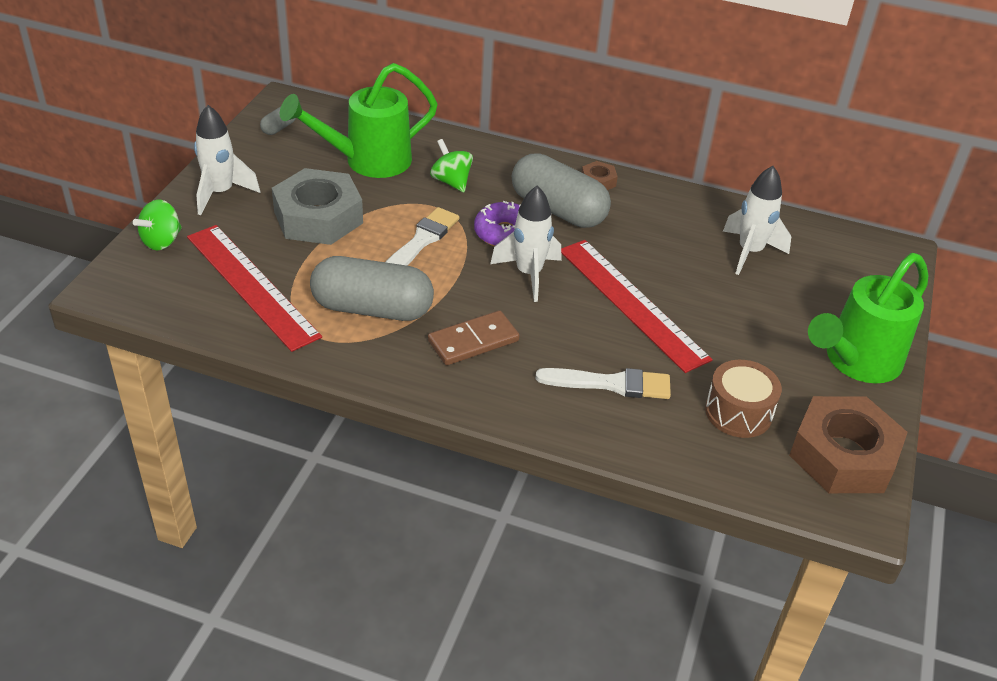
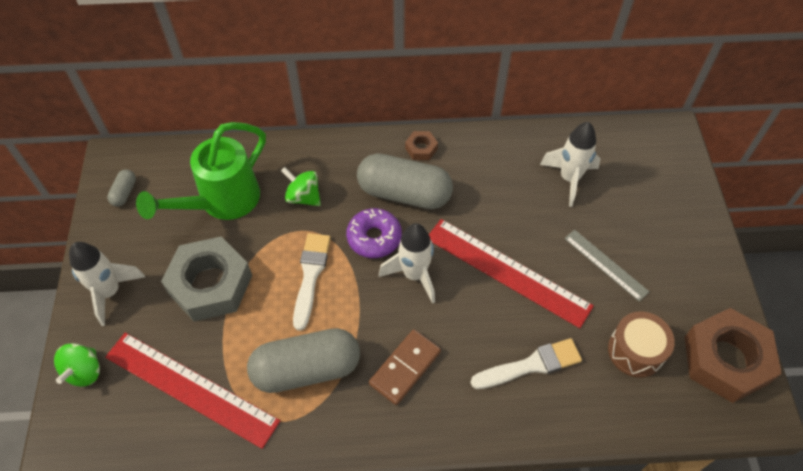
camera: 20 degrees left, 15 degrees up
green watering can [808,253,929,383] -> none
none -> grey ruler [564,230,650,302]

